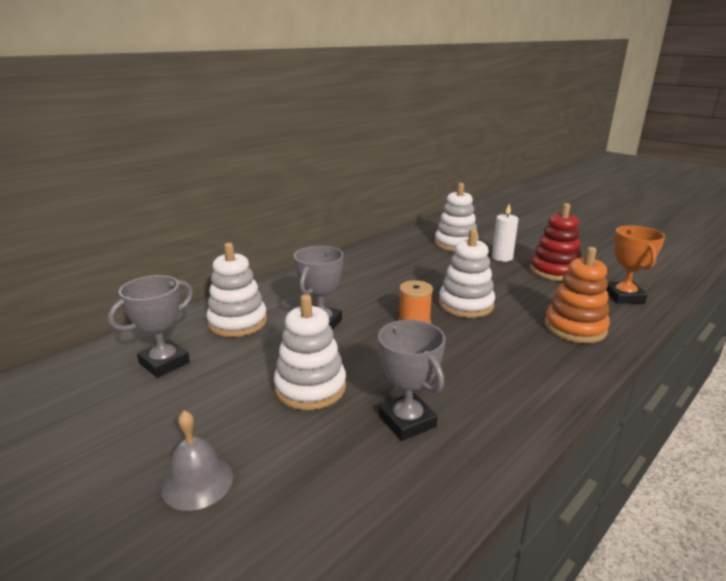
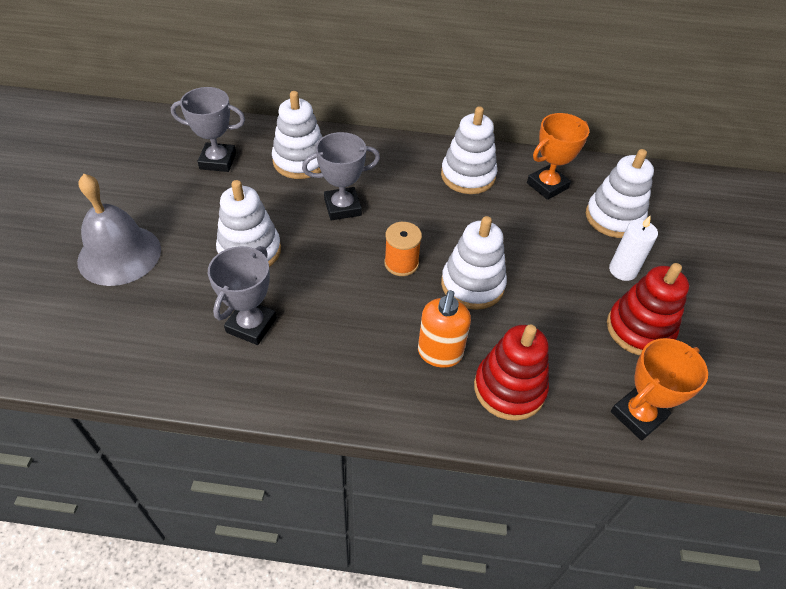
camera: 50 degrees right, 25 degrees up
grey bell [162,410,233,511] -> grey bell [77,174,161,286], size x1.66
orange stacking toy [545,247,610,343] -> red stacking toy [474,324,549,421]
none -> orange soap dispenser [418,290,471,368]
none -> white stacking toy [441,106,498,194]
none -> orange trophy [527,113,589,200]

